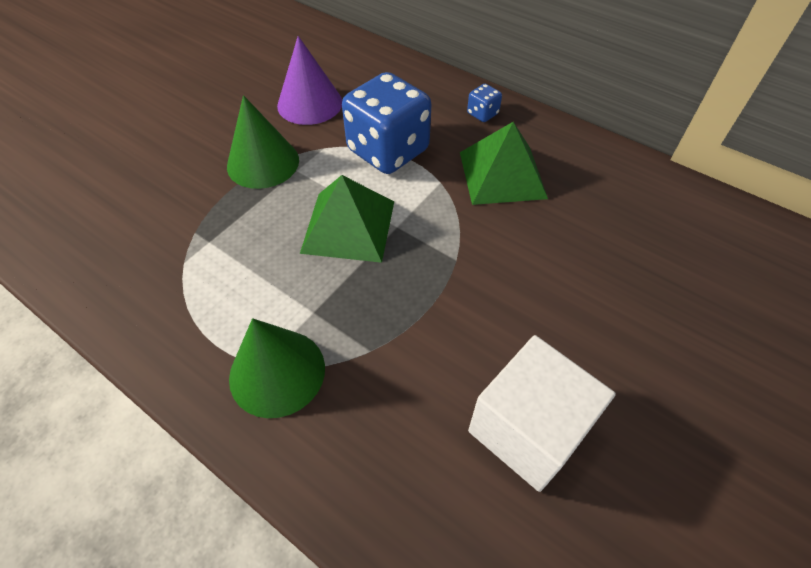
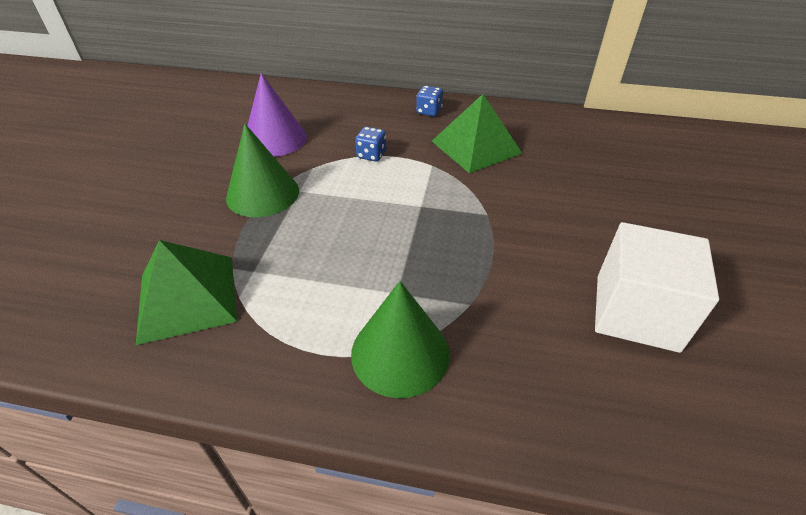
camera: 25 degrees left, 10 degrees down
green pyramid [300,175,394,263] -> green pyramid moved to [136,240,237,345]
blue dice [342,72,432,174] -> blue dice [355,127,386,162], size x0.42

